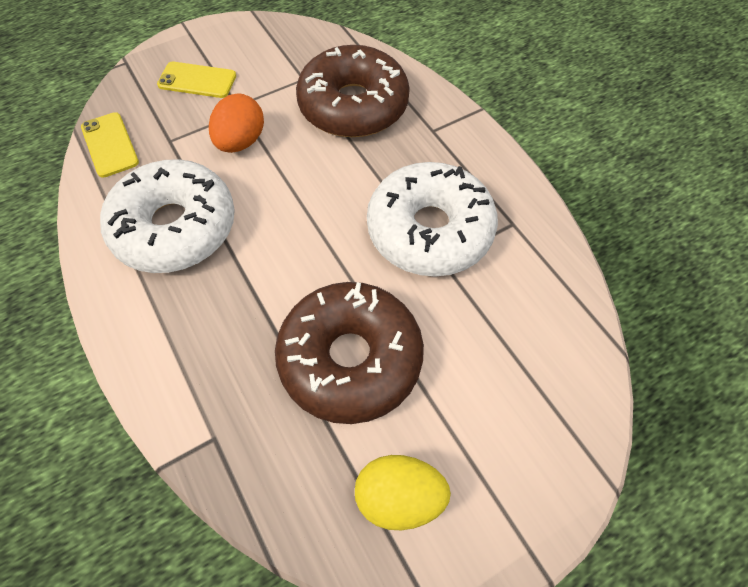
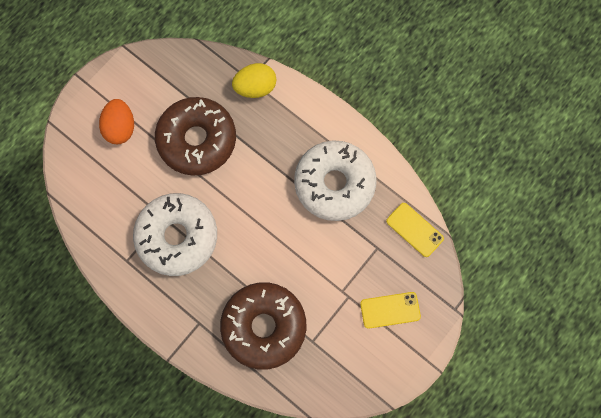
camera: 160 degrees right, 15 degrees up
orange egg [209,93,264,153] -> orange egg moved to [99,99,134,144]
yellow egg [355,455,451,530] -> yellow egg moved to [232,63,276,98]

